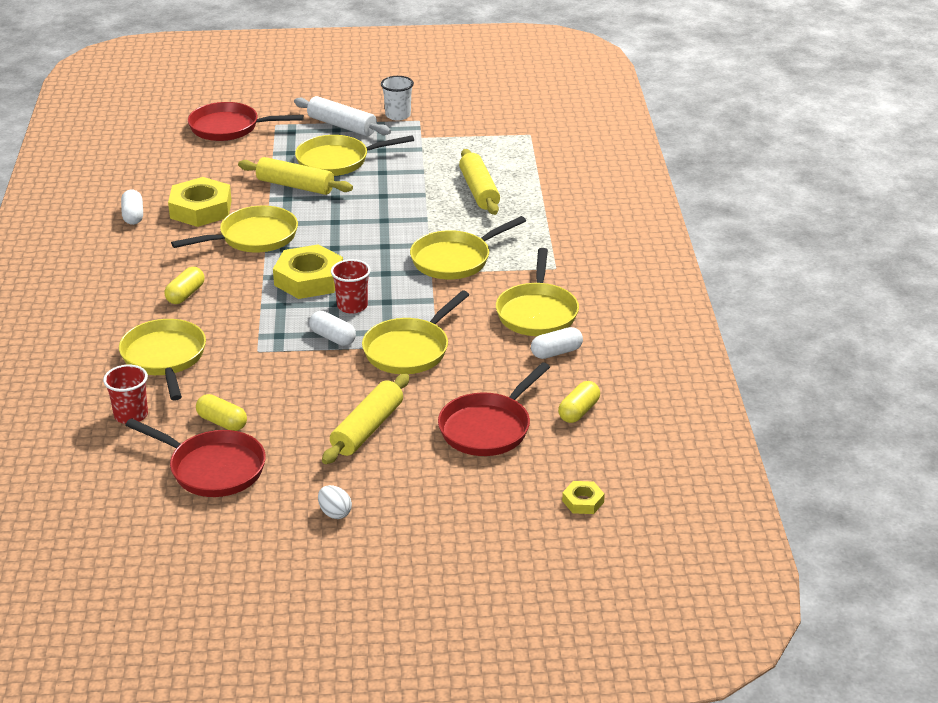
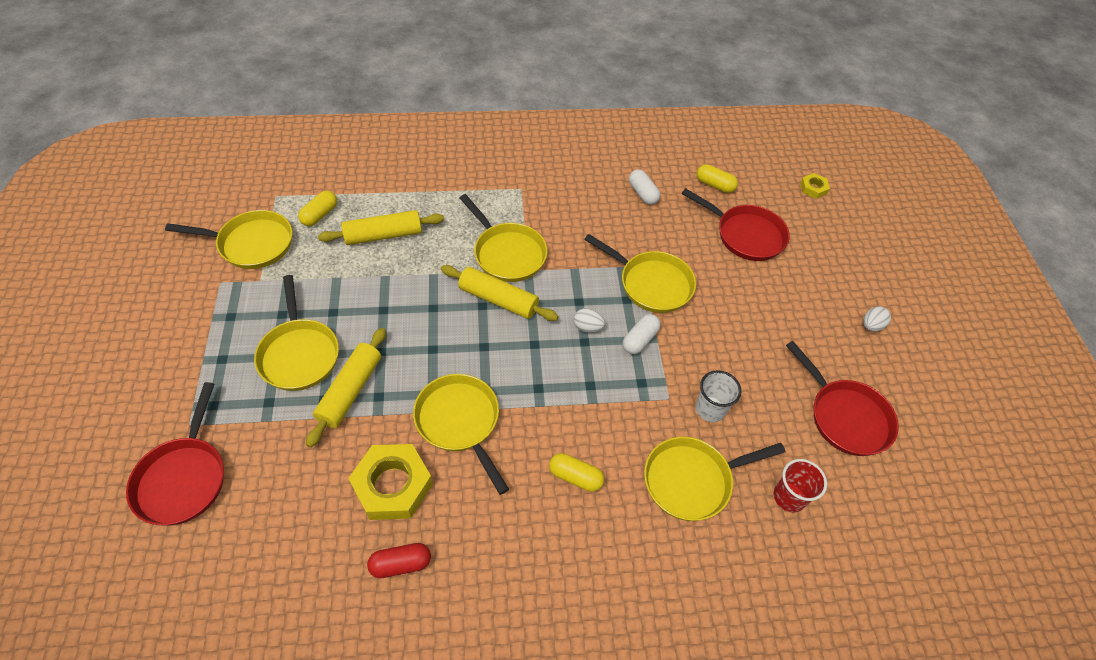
camera: 95 degrees left, 20 degrees up
white capsule [121,190,143,225] -> red capsule [367,543,431,578]
red pan [125,418,266,497] -> red pan turned 120 degrees clockwise [786,341,899,456]
yellow capsule [196,394,247,431] -> yellow capsule moved to [298,191,337,226]
yellow nut [273,244,343,299] -> none
white rolling pin [294,96,391,136] -> none
yellow rolling pin [322,374,409,464] -> yellow rolling pin moved to [441,265,558,321]
red cup [331,259,371,314] -> white egg [574,308,605,333]
white cup [381,76,414,121] -> white cup moved to [696,370,741,422]
yellow pan [496,248,579,336] -> yellow pan moved to [165,210,292,269]

